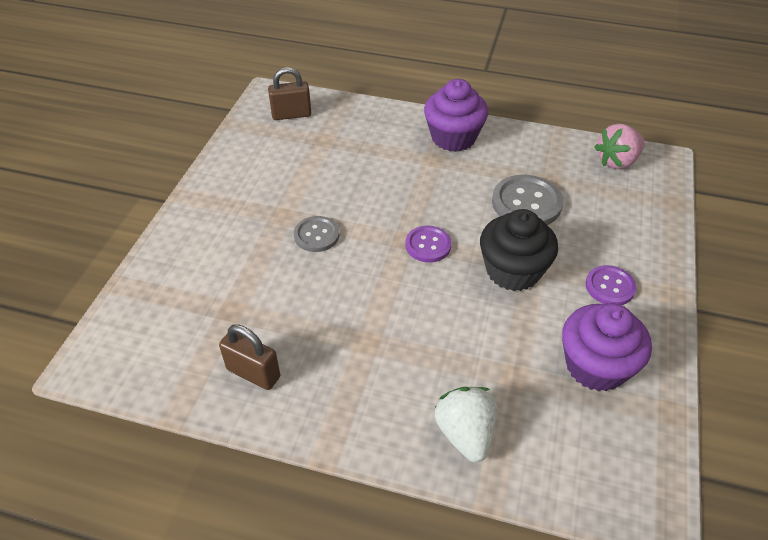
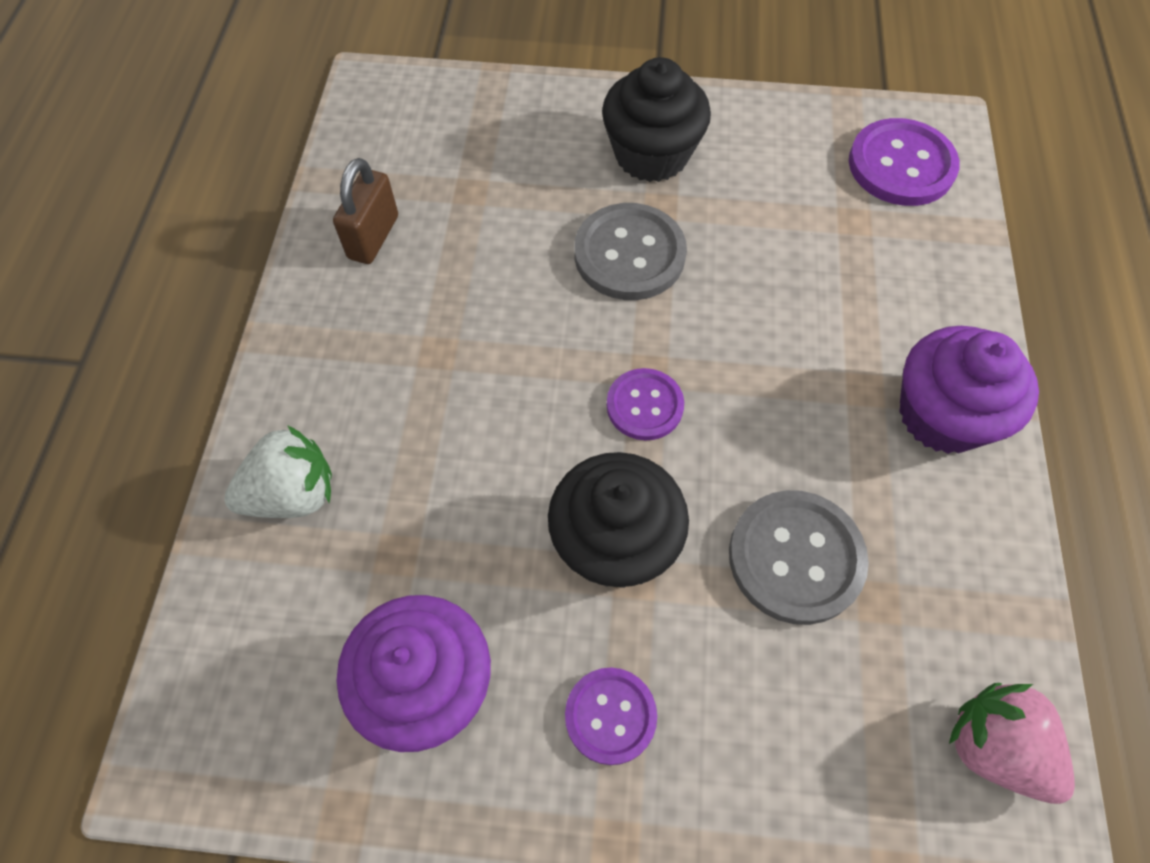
camera: 80 degrees right, 15 degrees up
brown padlock [268,67,311,120] -> purple button [849,118,960,206]
grey button [294,216,339,252] -> grey button [574,203,687,300], size x1.59
none -> black cupcake [602,57,711,182]

